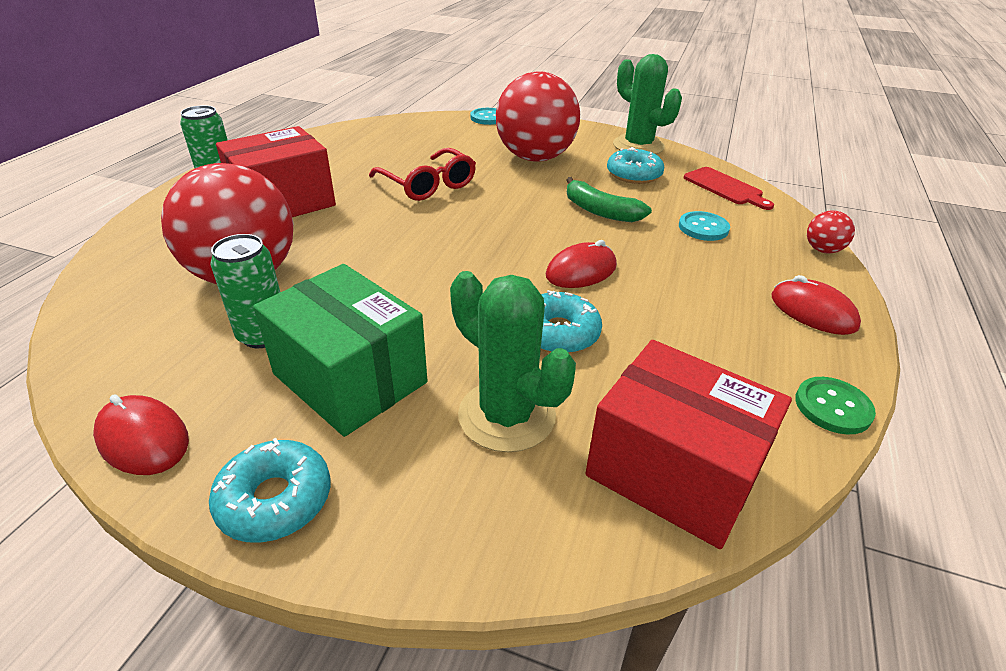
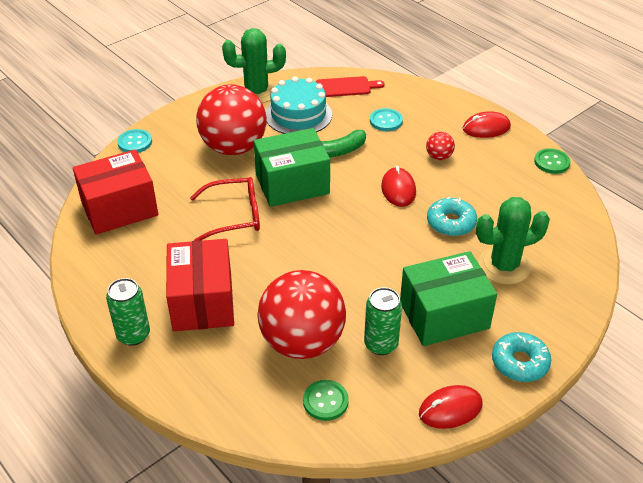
camera: 60 degrees left, 5 degrees up
red box [585,340,792,549] -> red box moved to [73,149,158,235]
turquoise donut [607,147,664,184] -> turquoise cake [265,76,332,134]
red ball [807,210,855,254] -> red ball moved to [426,132,455,160]
none -> green box [254,128,330,207]
none -> green button [303,380,349,421]

